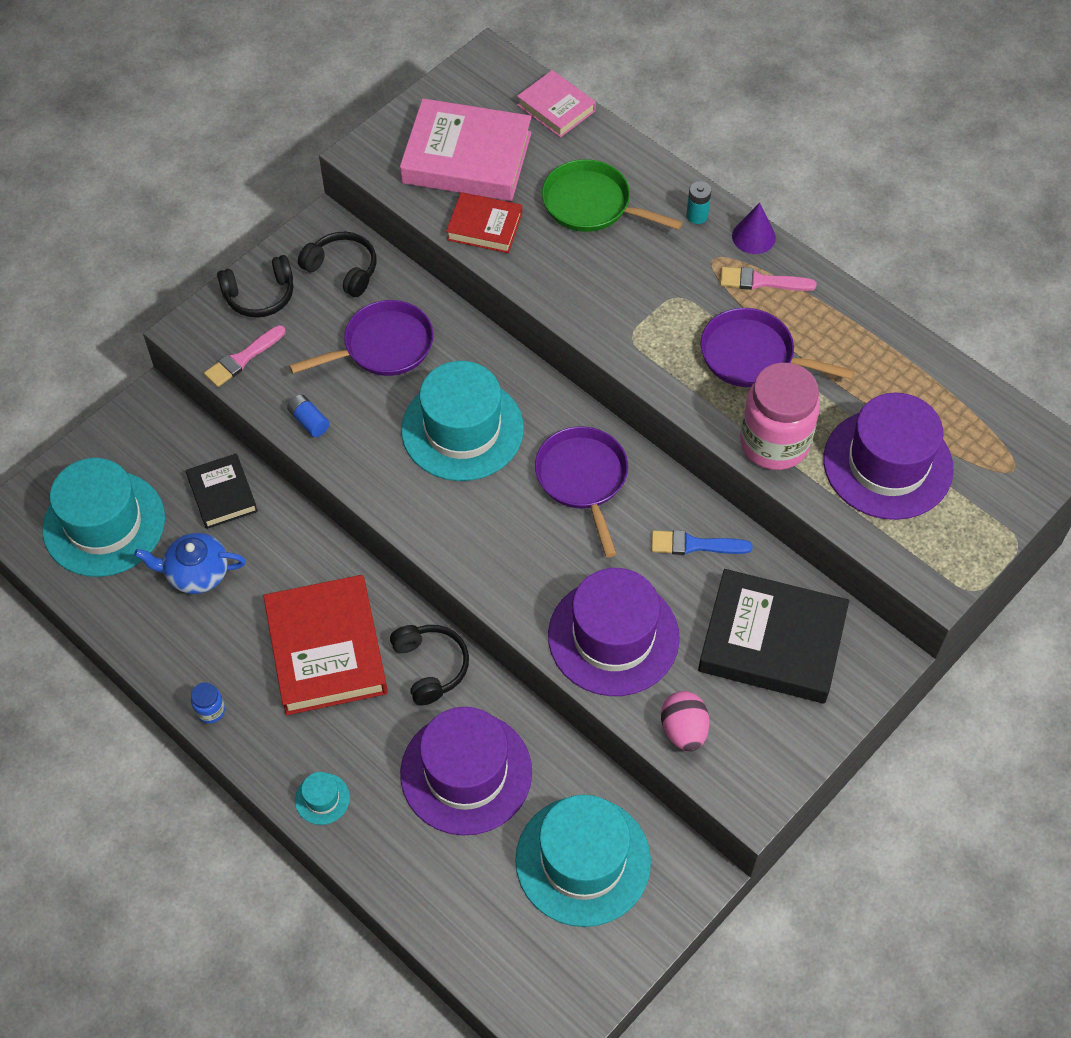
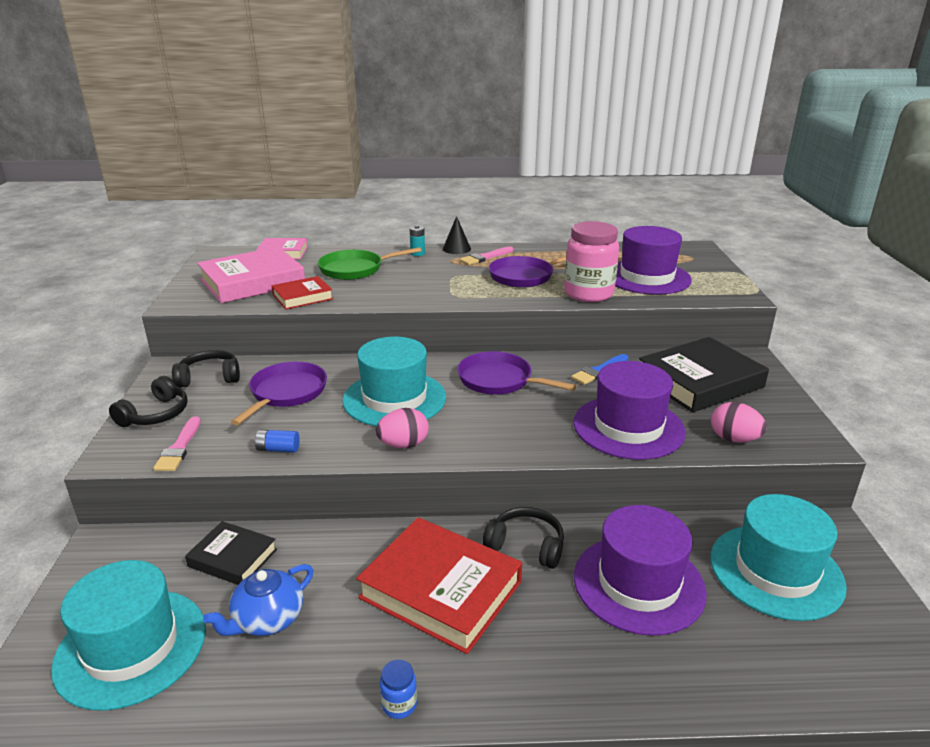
camera: 45 degrees left, 30 degrees down
turquoise hat [295,772,350,825] -> none
purple cone [732,203,776,254] -> black cone [443,216,471,254]
none -> pink egg [376,408,429,448]

